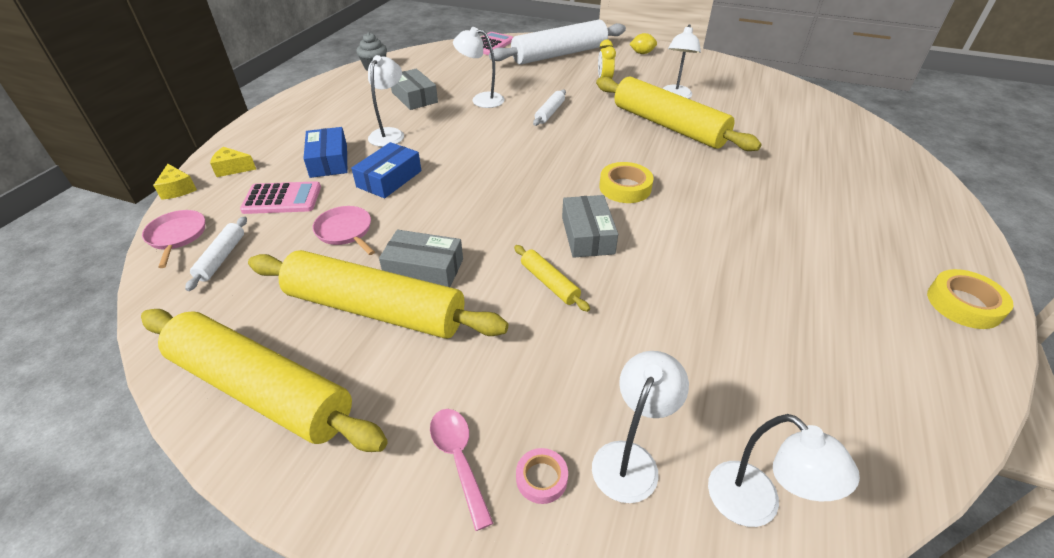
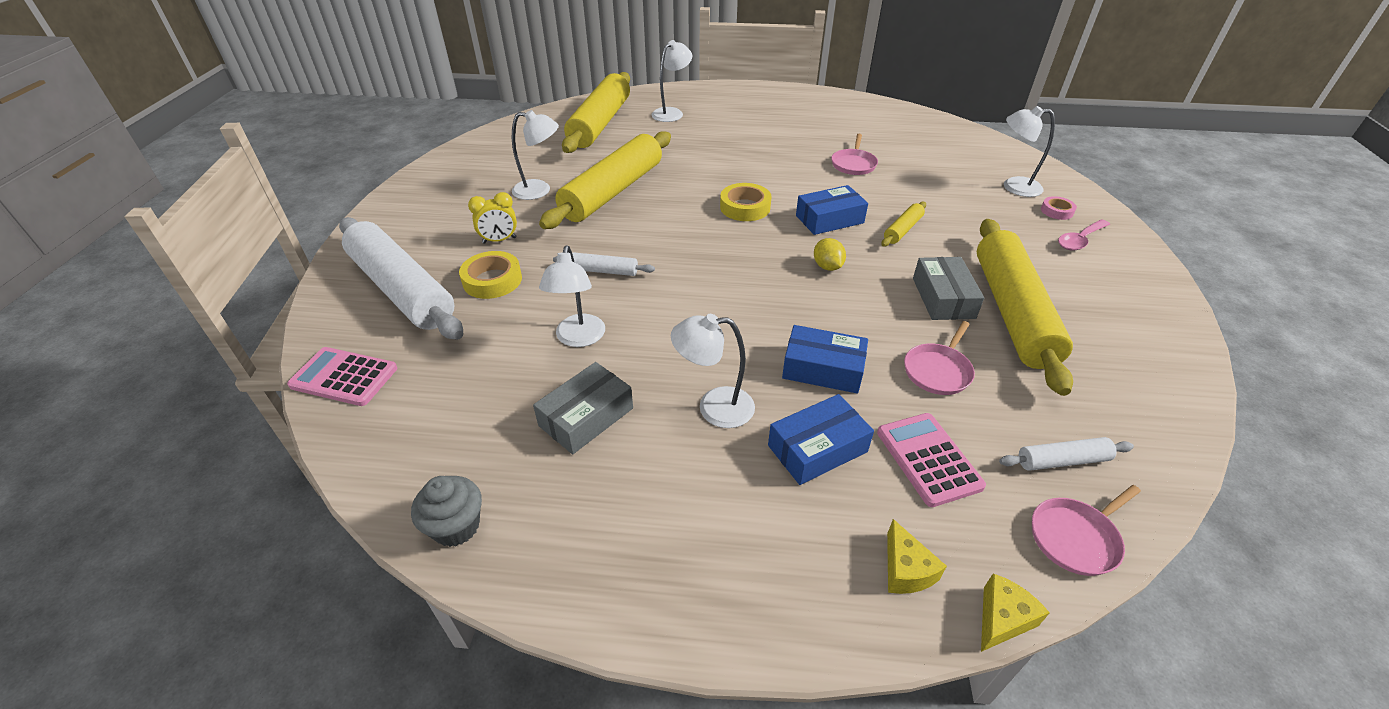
camera: 105 degrees left, 0 degrees up
yellow rolling pin [141,309,388,452] -> yellow rolling pin moved to [562,72,630,153]
grey box [562,195,618,258] -> blue box [796,185,868,235]
yellow lemon [630,33,657,54] -> yellow lemon moved to [814,238,846,271]
white lamp [708,414,860,527] -> white lamp moved to [651,40,692,122]
yellow tape [927,269,1014,329] -> yellow tape moved to [459,251,522,299]
none -> pink pan [831,134,878,175]

